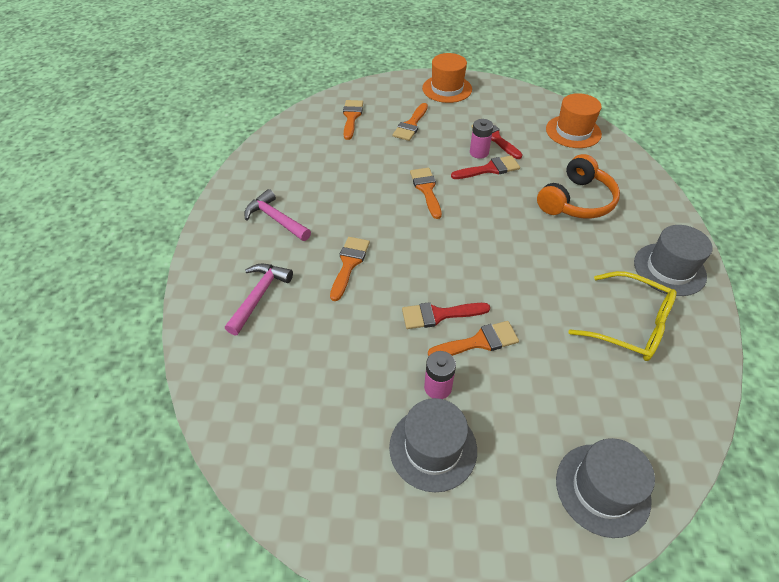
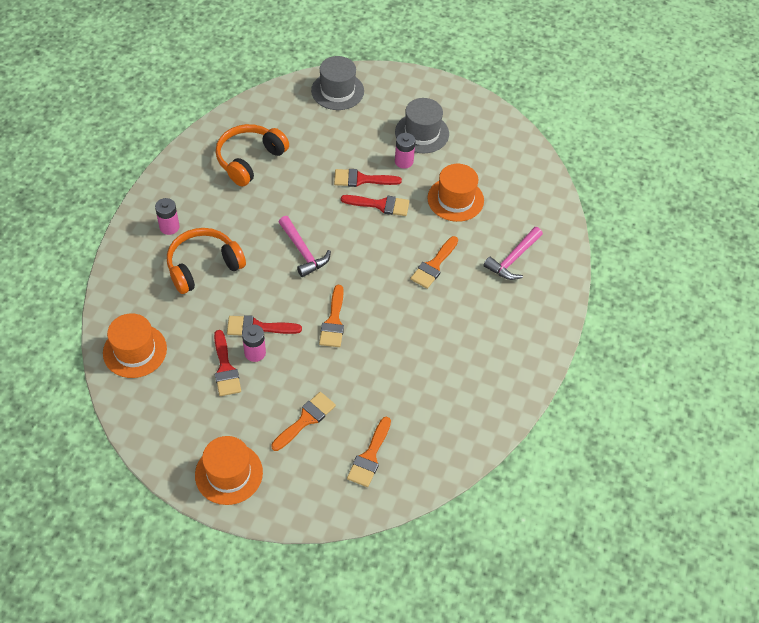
camera: 165 degrees left, 5 degrees up
pink hammer [244,189,311,241] -> pink hammer moved to [279,216,331,277]
orange brush [428,321,519,356] -> red brush [334,169,402,187]
yellow glasses [568,271,677,361] -> orange headphones [216,124,289,187]
grey hat [634,225,713,296] -> none
none -> pink battery [155,198,180,235]
none -> orange hat [427,164,484,222]

